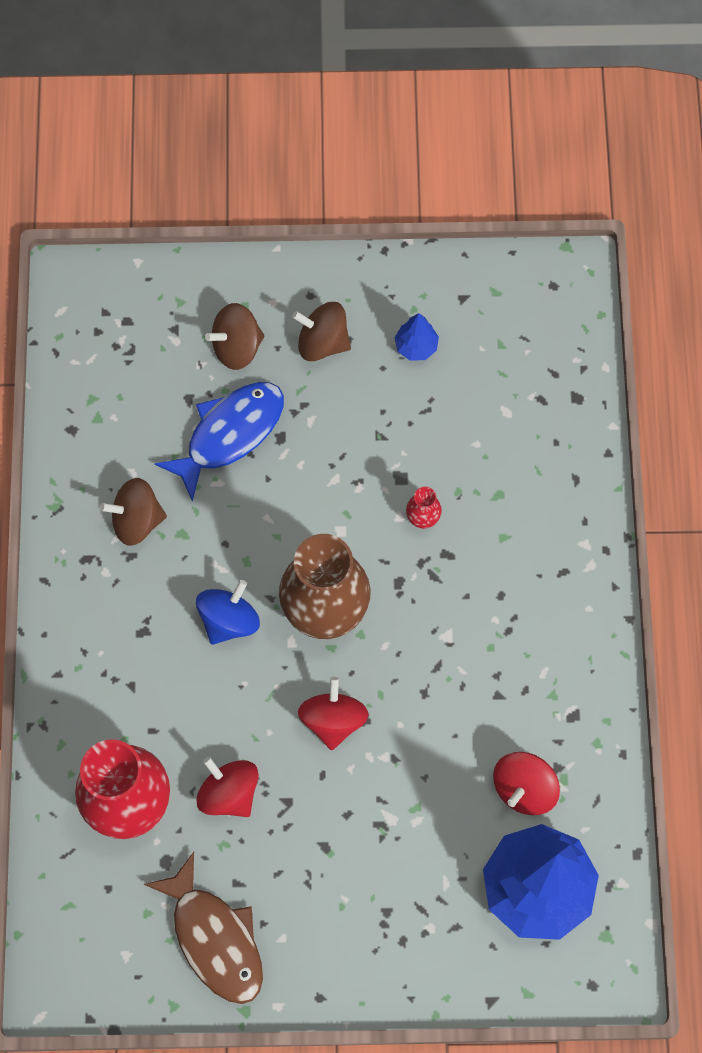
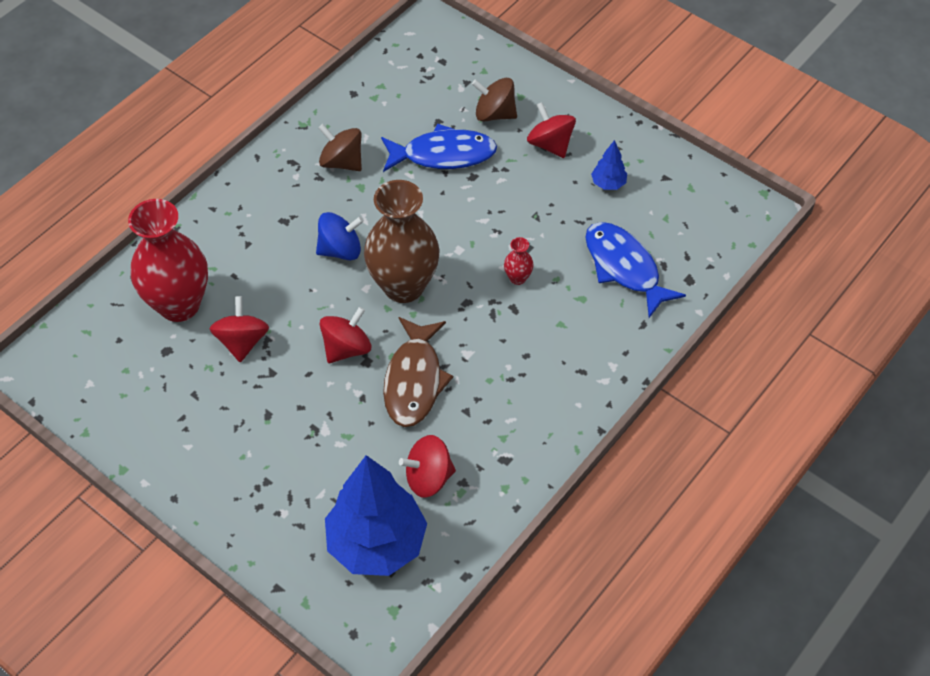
camera: 40 degrees right, 15 degrees down
brown fish [144,852,263,1004] -> brown fish moved to [383,317,453,427]
brown spinning top [292,302,351,361] -> red spinning top [527,102,576,158]
none -> blue fish [585,222,686,318]

